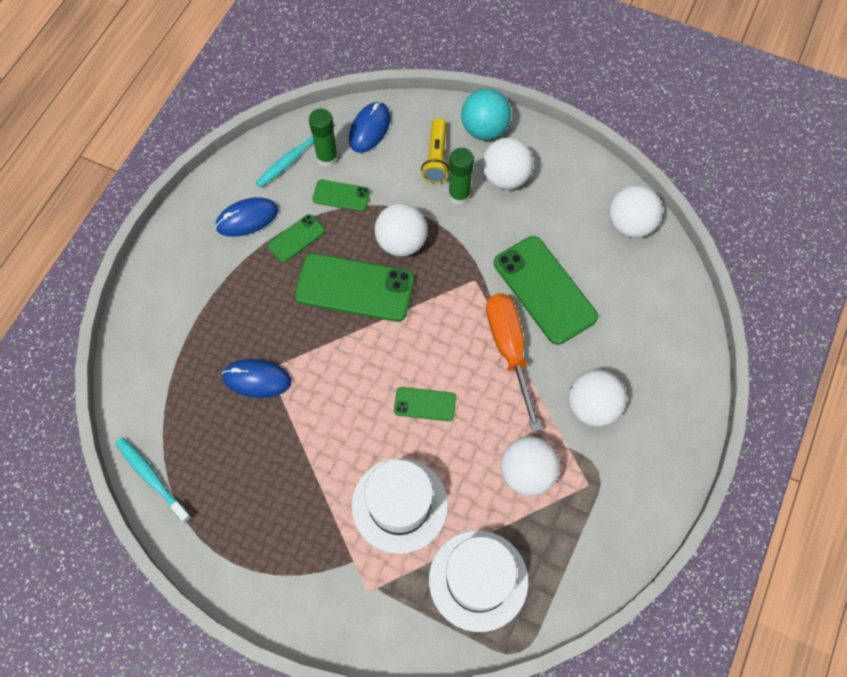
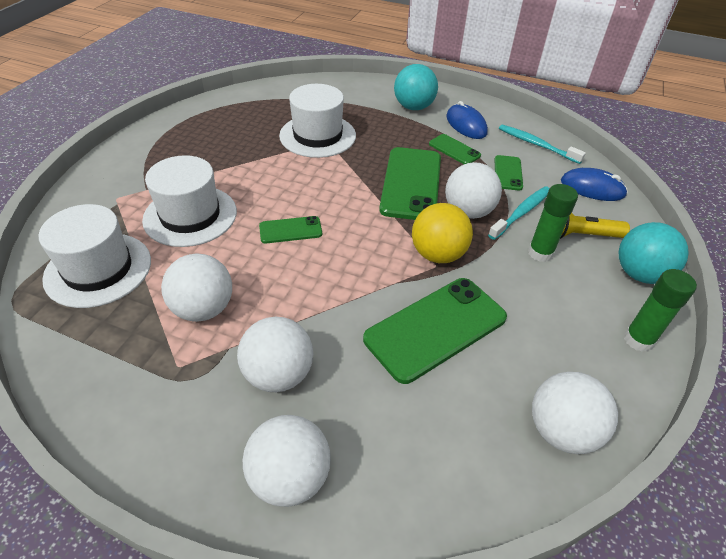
camera: 85 degrees right, 20 degrees down
turquoise toothbrush [116,438,191,523] -> turquoise toothbrush moved to [488,186,550,240]
blue mouse [222,359,291,398] -> white hat [279,84,356,158]
green glue stick [309,109,338,167] -> green glue stick moved to [624,269,697,352]
green phone [394,387,456,421] -> green phone turned 75 degrees clockwise [259,216,322,243]
white ball [482,137,534,190] -> white ball moved to [243,415,331,507]
orange screwdriver [486,293,542,432] -> none
none -> turquoise ball [394,64,438,110]
none -> yellow ball [412,203,473,263]

